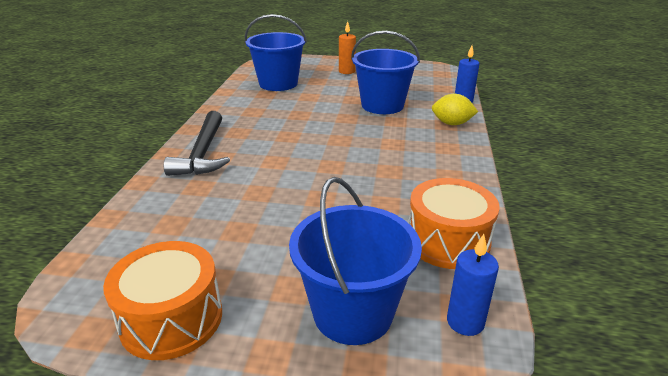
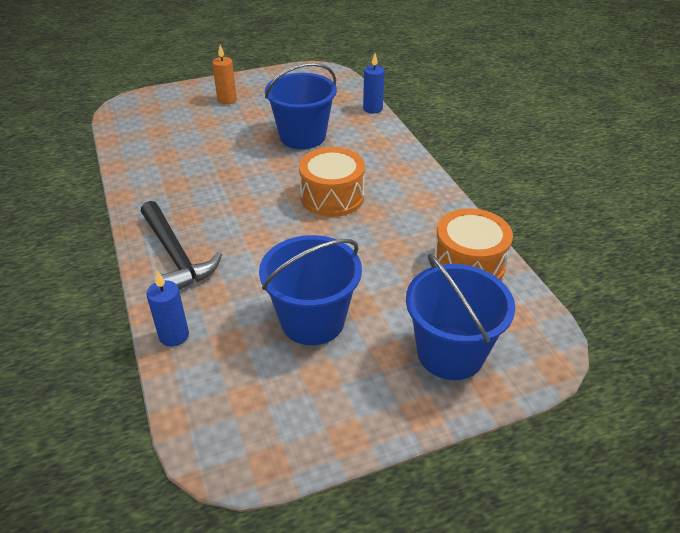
camera: 30 degrees left, 10 degrees up
orange drum [103,241,222,360] -> orange drum moved to [299,147,365,217]
blue bucket [245,14,307,91] -> blue bucket moved to [259,235,362,345]
yellow lemon [432,94,478,125] -> none
blue candle [447,234,499,336] -> blue candle moved to [146,271,189,347]

